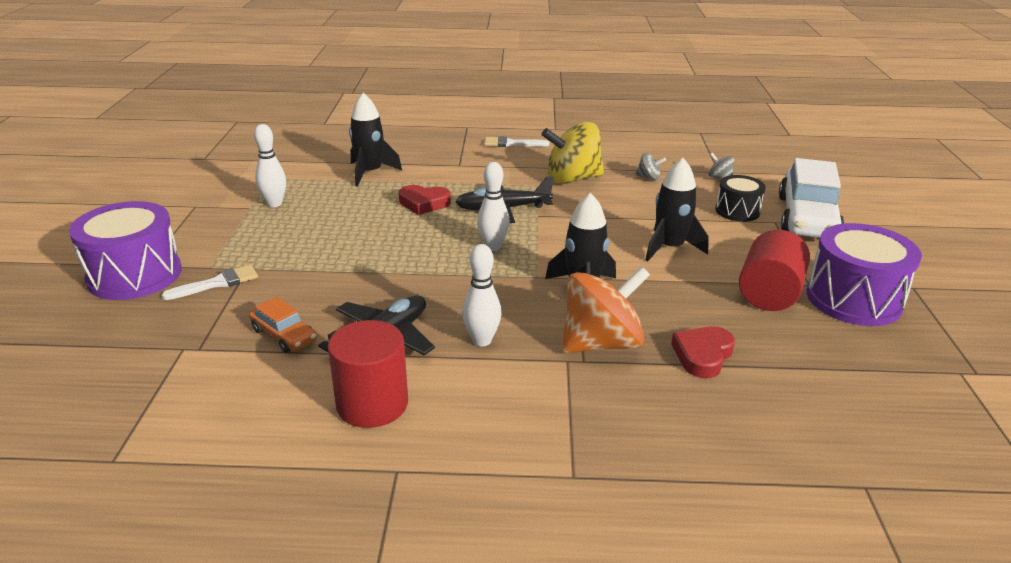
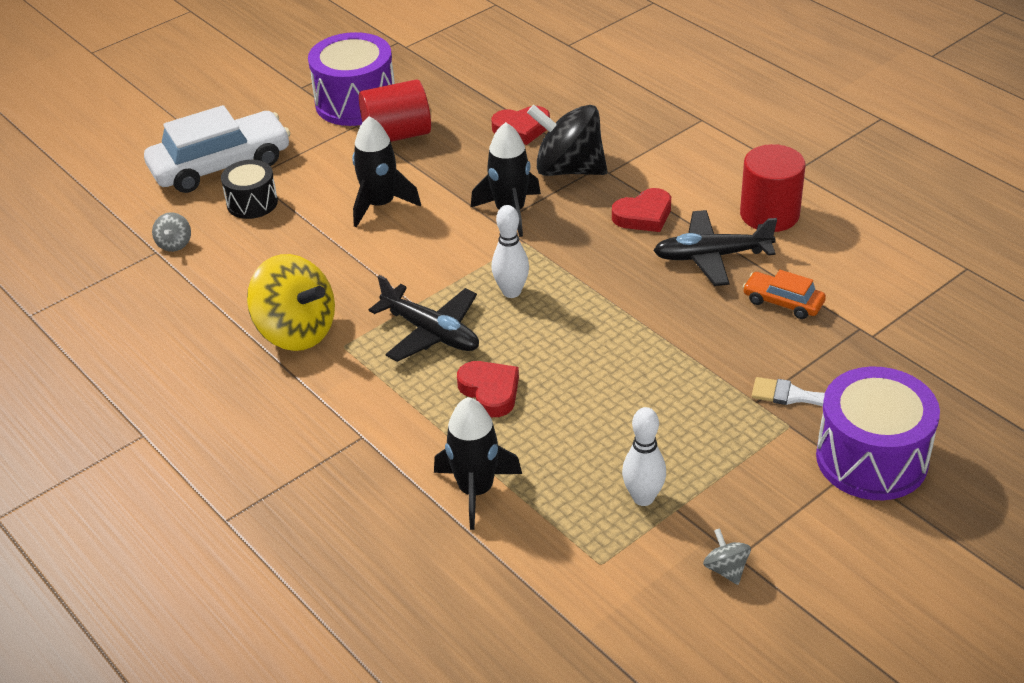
camera: 130 degrees left, 10 degrees up
orange car [249,297,317,353] -> orange car turned 60 degrees counterclockwise [743,270,826,319]
white bowling pin [462,244,501,346] -> red heart [612,188,671,232]
white brush [484,136,549,147] -> none
orange spinning top [562,266,650,353] -> black spinning top [527,105,607,176]
grey spinning top [636,153,666,180] -> grey spinning top moved to [703,528,751,585]

